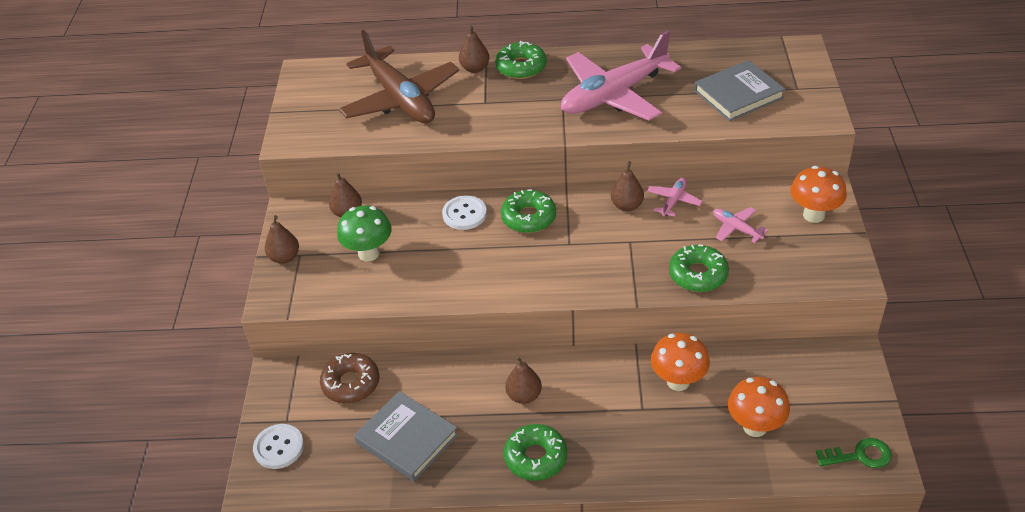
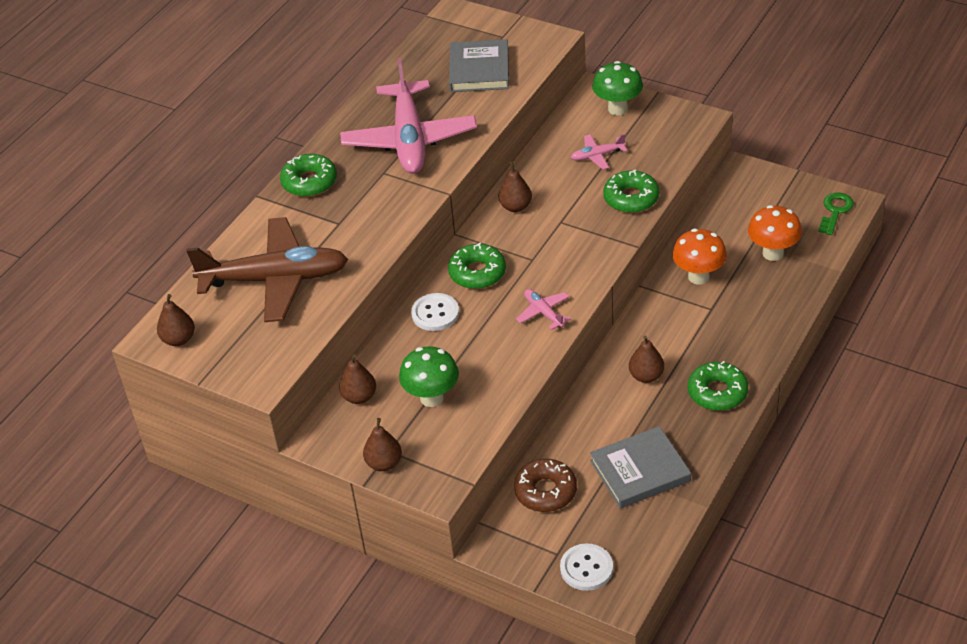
camera: 60 degrees left, 0 degrees up
brown pear [459,25,489,73] -> brown pear moved to [157,294,195,346]
pink plane [647,177,703,217] -> pink plane moved to [516,289,571,330]
orange mushroom [790,166,847,223] -> green mushroom [592,61,643,115]

